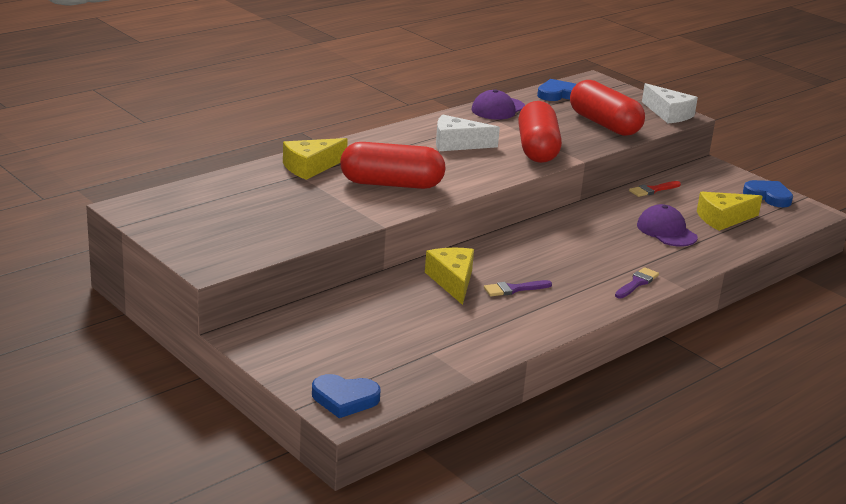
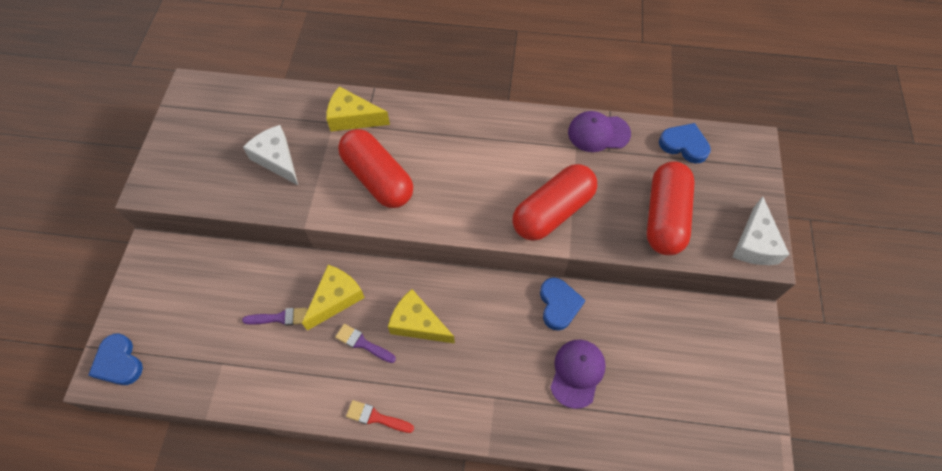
camera: 50 degrees right, 35 degrees up
white cheese [436,114,500,151] -> white cheese moved to [243,125,298,185]
purple brush [615,267,659,298] -> purple brush moved to [242,308,307,326]
red brush [629,181,681,197] -> red brush moved to [346,400,414,433]
yellow cheese [697,192,763,231] -> yellow cheese moved to [388,289,455,344]
blue heart [743,180,793,208] -> blue heart moved to [540,278,585,331]

